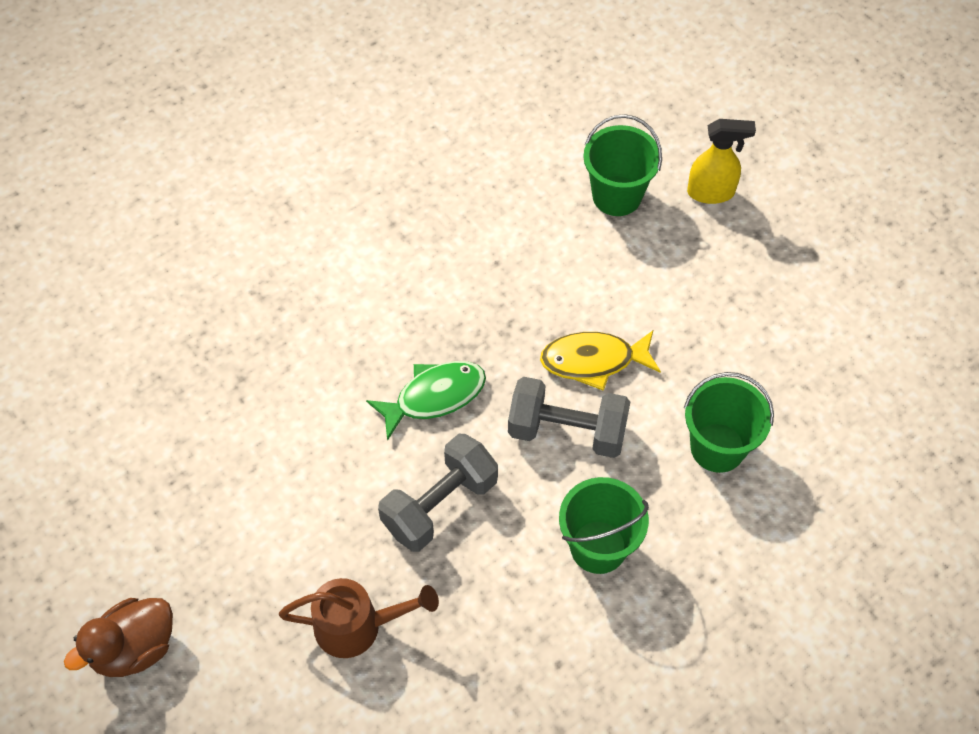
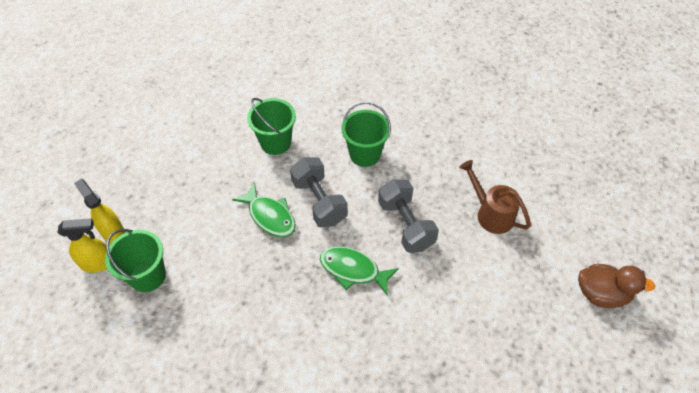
camera: 130 degrees left, 5 degrees down
grey dumbbell [378,434,498,552] -> grey dumbbell turned 60 degrees clockwise [378,179,439,253]
yellow fish [540,331,661,391] -> green fish [232,183,296,237]
none -> yellow spray bottle [58,218,107,273]

